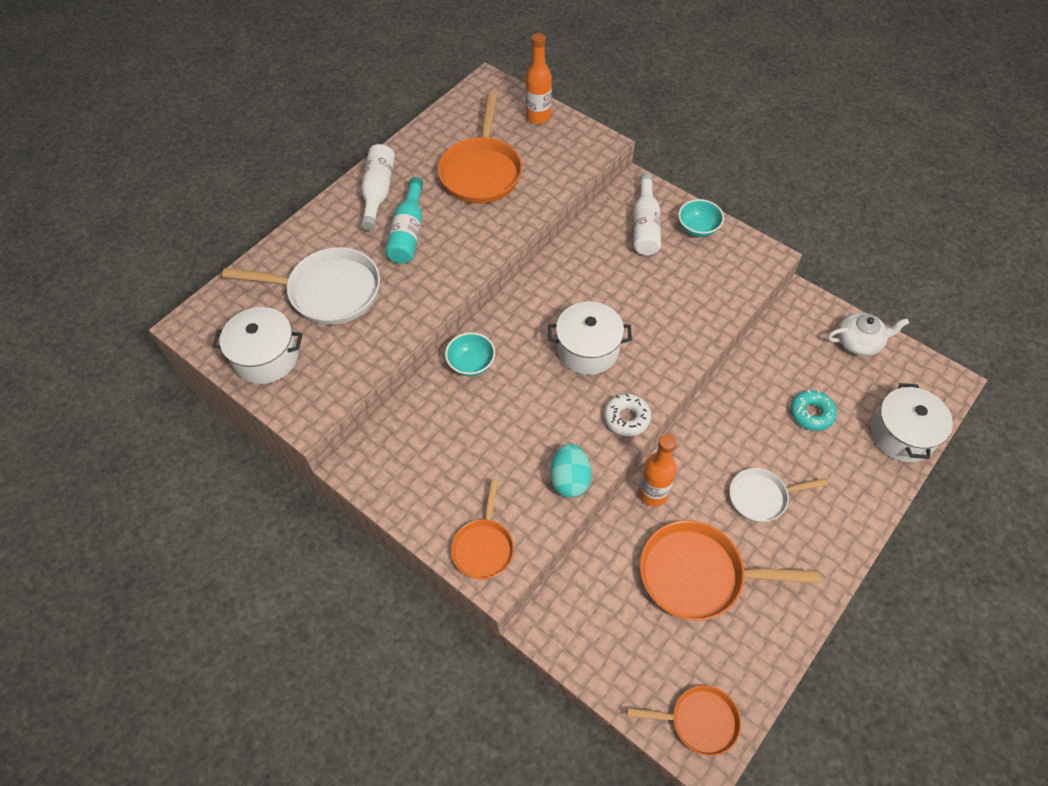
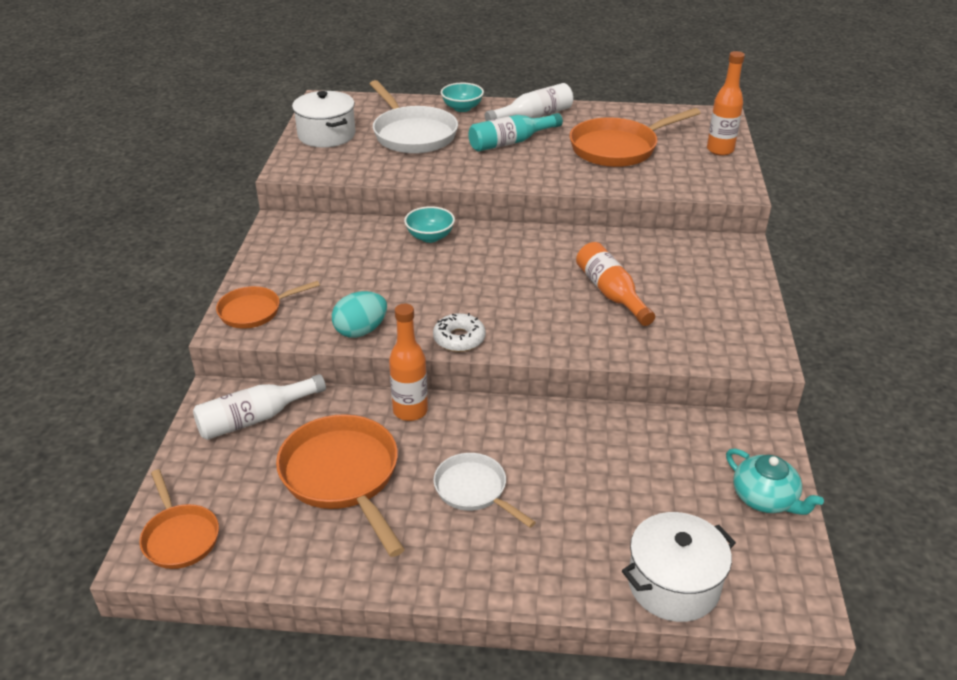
camera: 55 degrees right, 20 degrees down
white pot [548,301,632,375] -> none
white bottle [633,173,661,255] -> white bottle moved to [193,374,326,440]
turquoise bowl [678,199,724,237] -> turquoise bowl moved to [441,83,484,112]
turquoise donut [790,390,837,431] -> none
white teapot [827,313,909,356] -> turquoise teapot [726,449,824,515]
none -> orange bottle [576,242,655,326]

